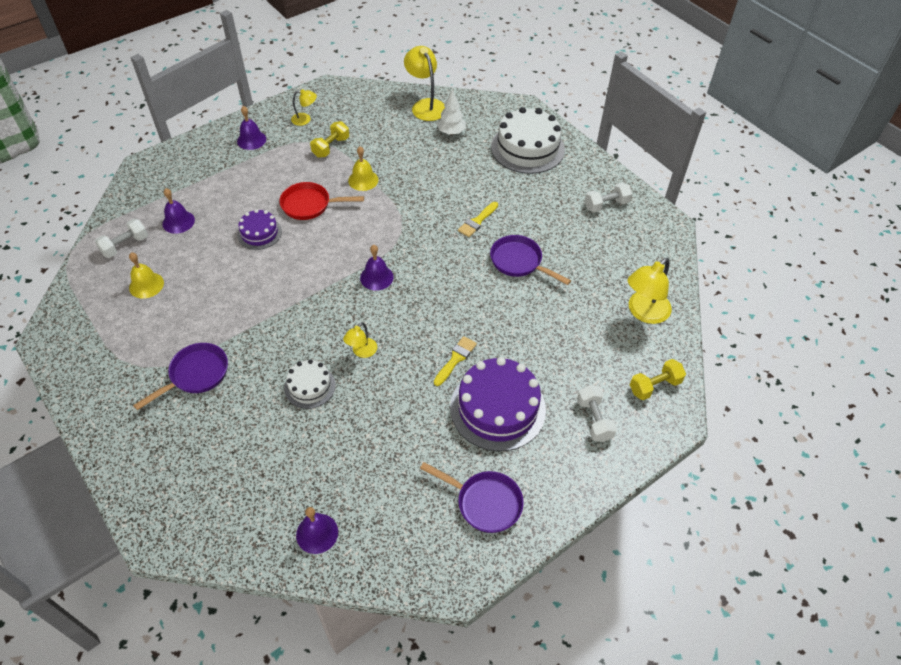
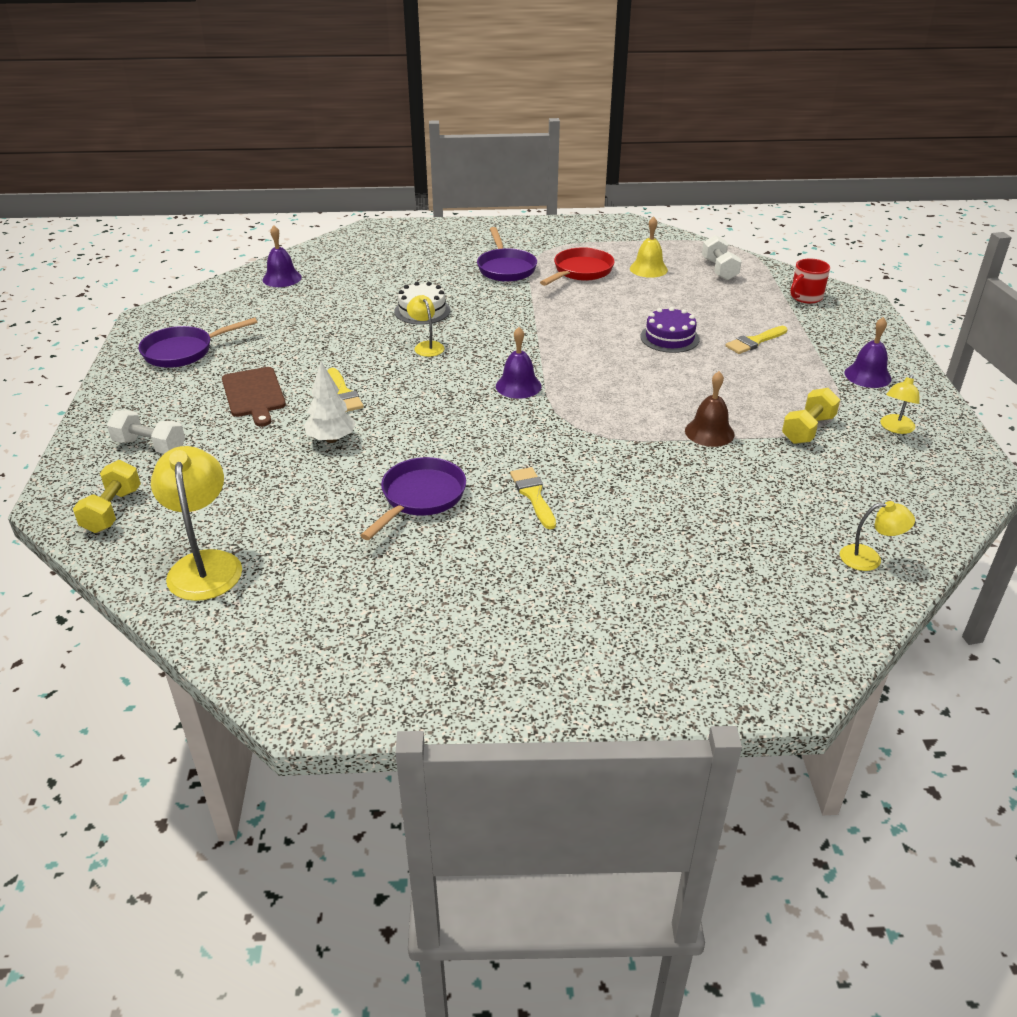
camera: 125 degrees right, 15 degrees down
purple bell [162,188,195,234] -> none
red pan [279,182,364,220] -> red pan moved to [540,247,615,286]
yellow dumbbell [310,121,349,158] -> yellow dumbbell turned 60 degrees clockwise [782,388,840,444]
yellow bell [348,146,378,191] -> brown bell [685,371,735,447]
yellow lamp [404,46,445,121] -> yellow lamp [840,501,915,571], size x0.55
white tree [437,89,466,135] -> white tree moved to [304,361,356,443]
purple cake [450,357,546,451] -> brown cutting board [222,367,286,427]
purple pan [490,235,571,285] -> purple pan turned 45 degrees counterclockwise [360,457,466,540]
white cake [491,107,565,174] -> none
white dumbbell [585,182,632,213] -> none
none -> yellow brush [725,326,788,354]
none -> red mug [790,259,830,304]

